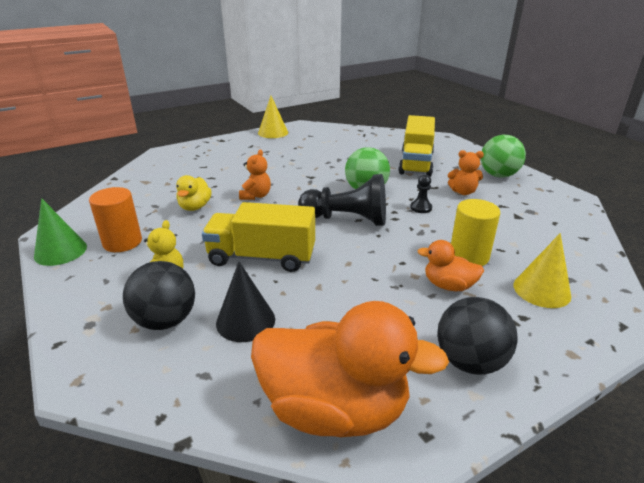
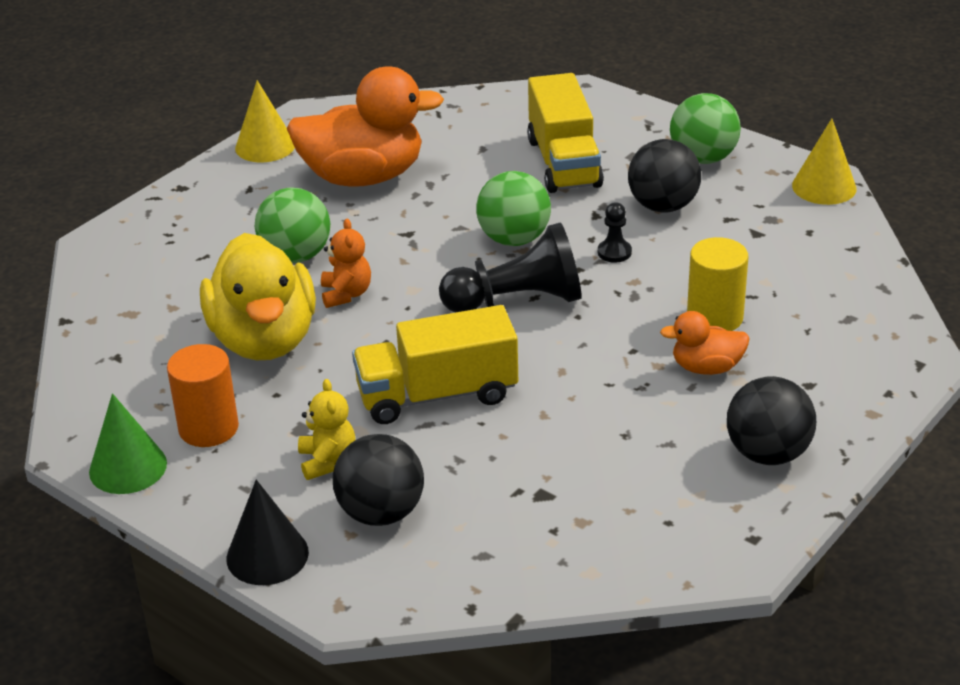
camera: 20 degrees left, 5 degrees up
yellow duck [176,175,212,211] -> yellow duck [200,233,316,360], size x2.05
black cone [216,262,275,342] -> black cone moved to [226,480,309,585]
orange duck [251,301,449,437] -> orange duck moved to [287,67,444,187]
orange teddy bear [448,150,484,195] -> black ball [628,139,701,213]
yellow cone [513,233,571,308] -> yellow cone moved to [792,118,857,205]
none -> green ball [255,187,330,263]

